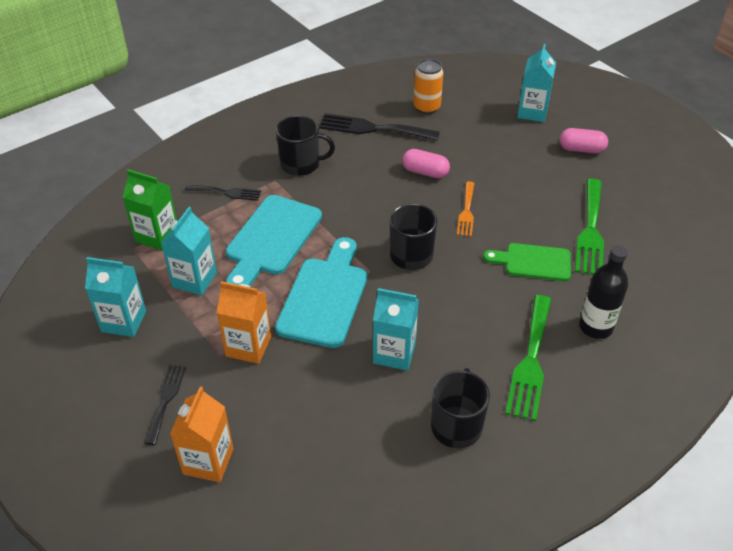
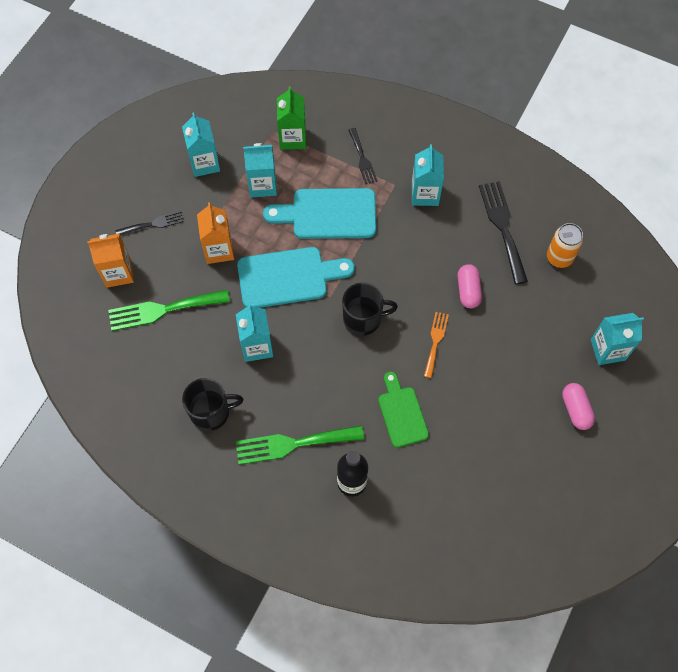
camera: 65 degrees right, 20 degrees up
black mug [276,115,335,176] -> turquoise carton [412,144,444,206]
orange fork [457,182,475,237] -> orange fork turned 120 degrees clockwise [424,312,449,378]
green fork [575,178,604,275] -> green fork moved to [108,290,230,331]

